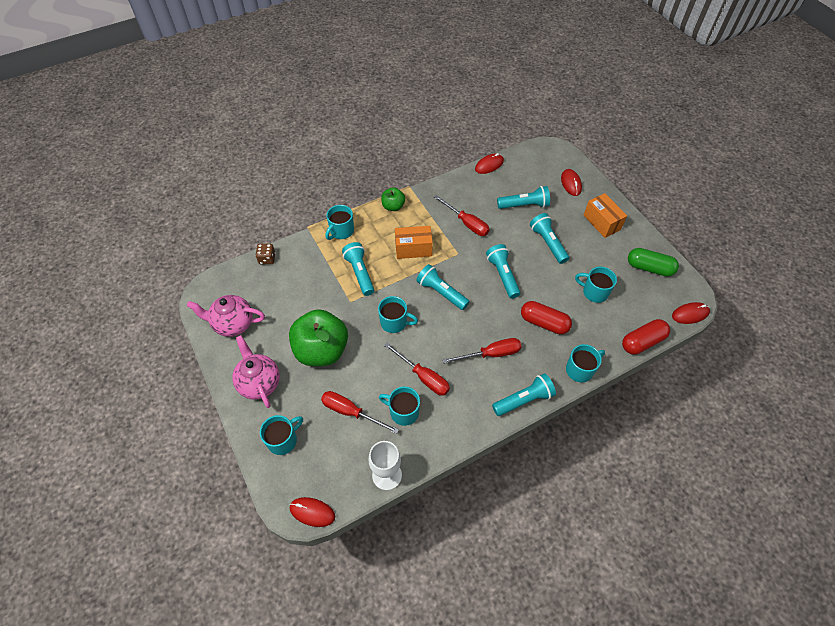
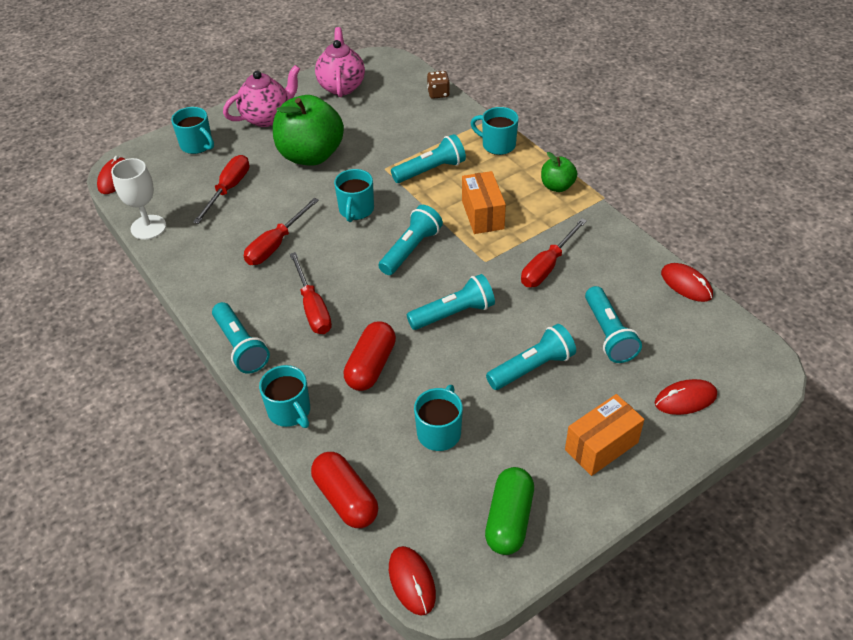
camera: 85 degrees right, 10 degrees down
turquoise mug [379,387,420,426] -> none

